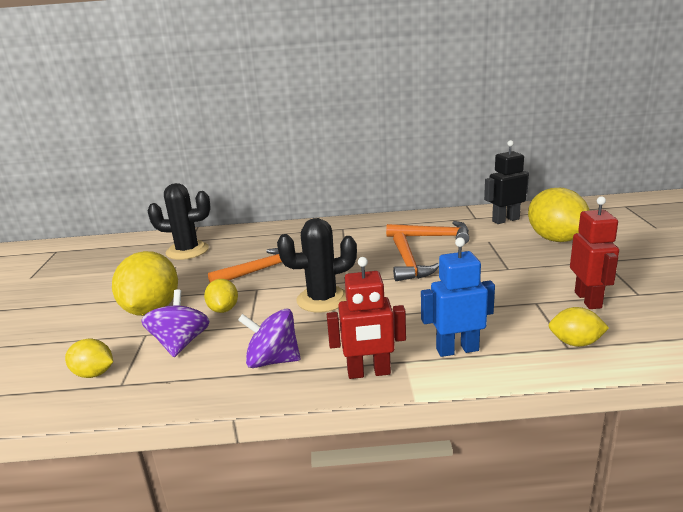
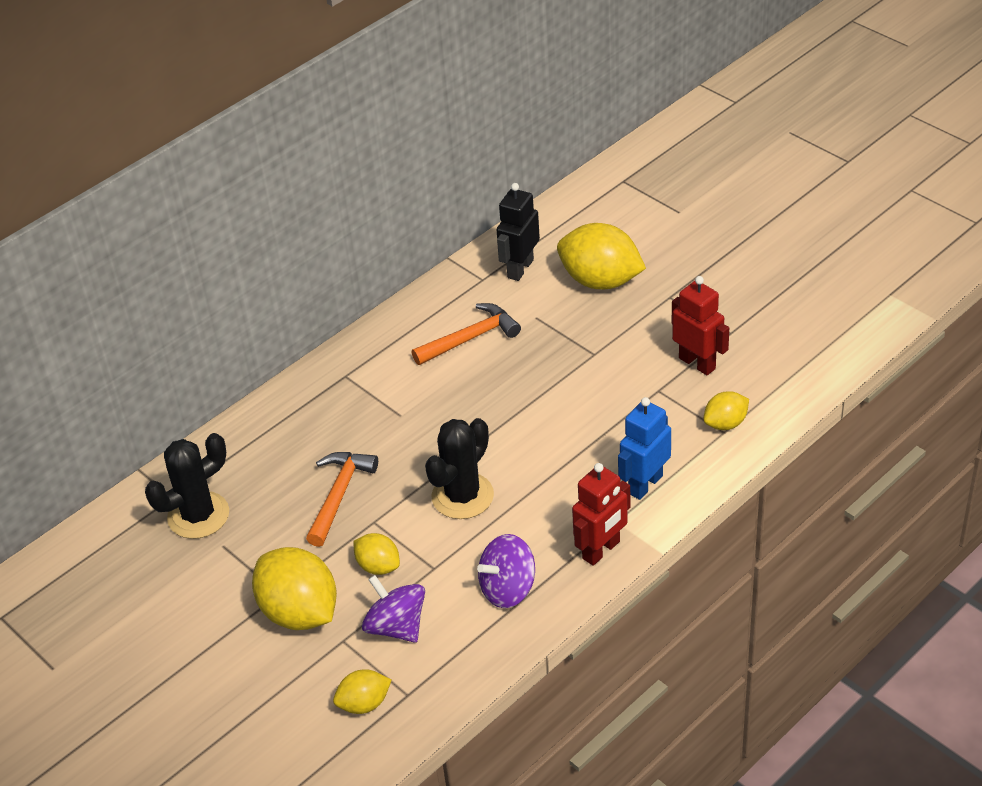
camera: 40 degrees left, 20 degrees up
orange hammer [393,232,439,281] -> none

